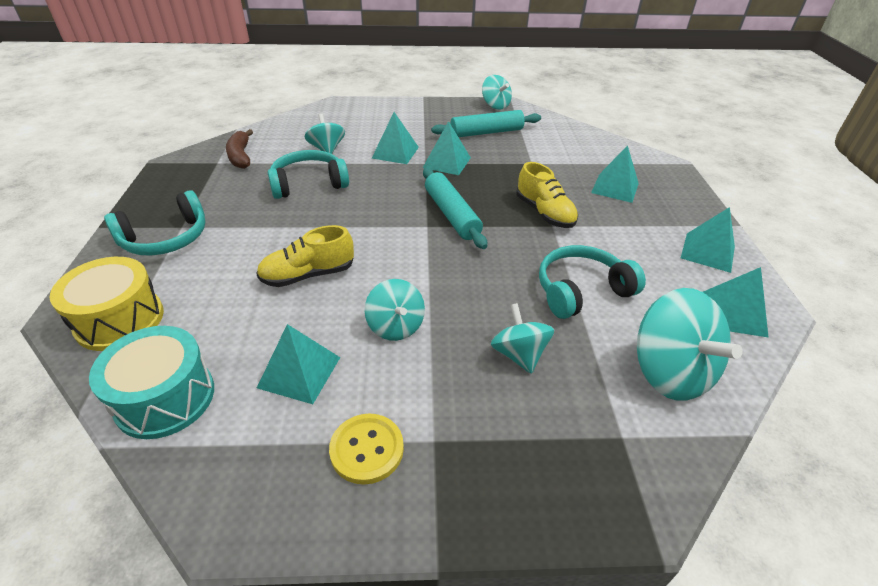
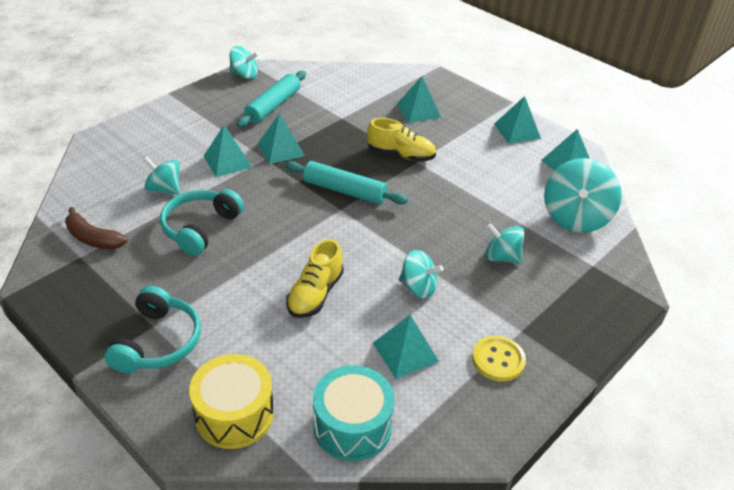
camera: 45 degrees left, 0 degrees up
turquoise headphones [539,245,646,319] -> none
turquoise spinning top [637,288,743,401] -> turquoise spinning top turned 90 degrees clockwise [544,158,622,233]

